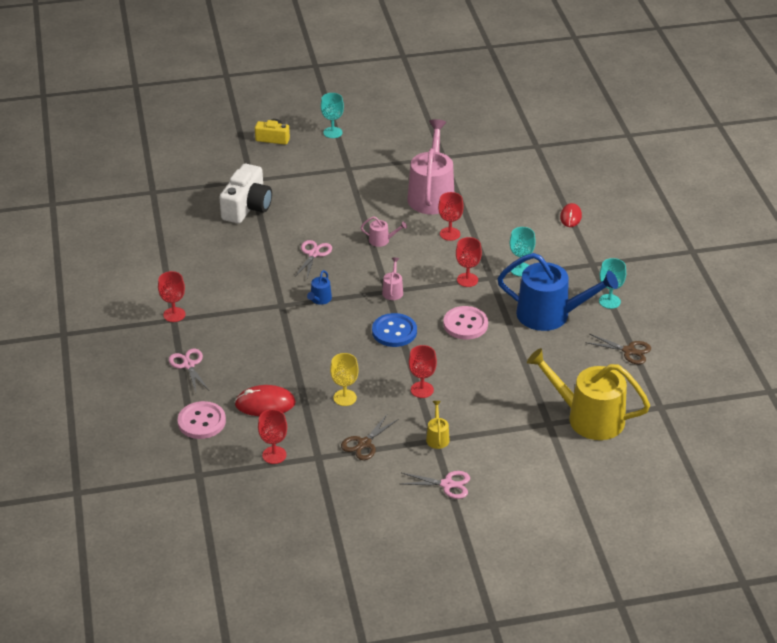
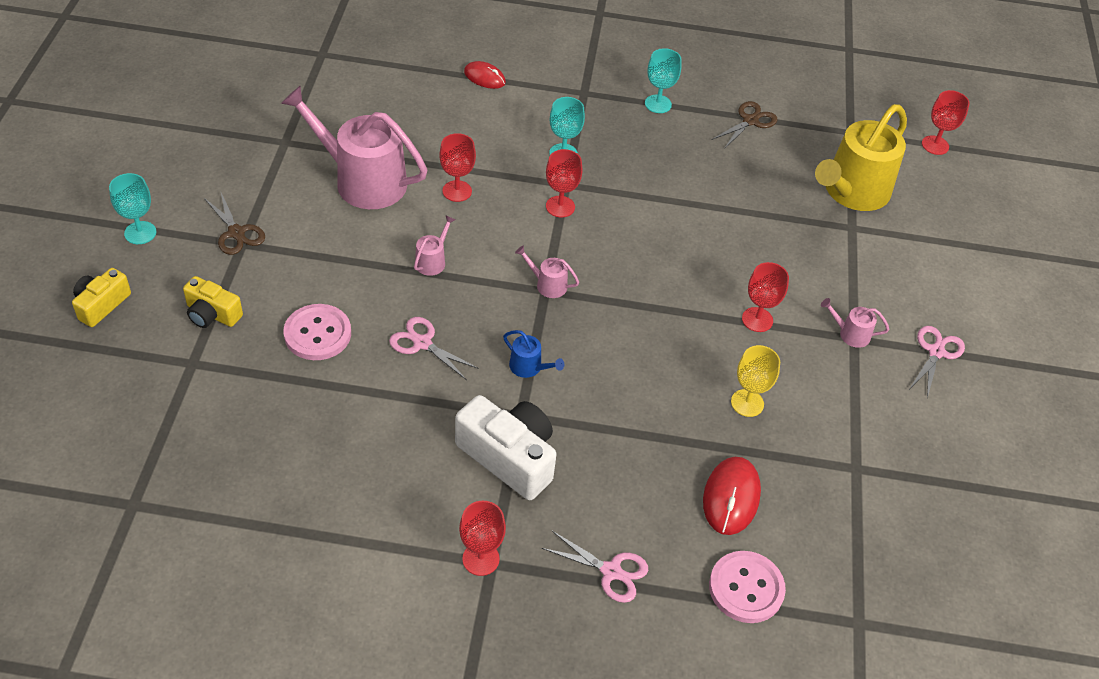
camera: 75 degrees left, 10 degrees up
pink scissors [169,349,209,392] -> pink scissors turned 150 degrees counterclockwise [542,531,648,603]
white camera [219,164,272,223] -> white camera moved to [455,395,556,500]
red goblet [258,409,287,464] -> red goblet moved to [922,90,969,155]
brown scissors [341,415,399,460] -> brown scissors moved to [204,193,265,255]
blue button [372,313,417,347] -> none
yellow watering can [426,401,449,449] -> pink watering can [821,298,889,348]
pink button [443,306,488,339] -> pink button moved to [283,304,351,360]
blue watering can [498,253,618,331] -> none
none -> yellow camera [183,276,243,328]

